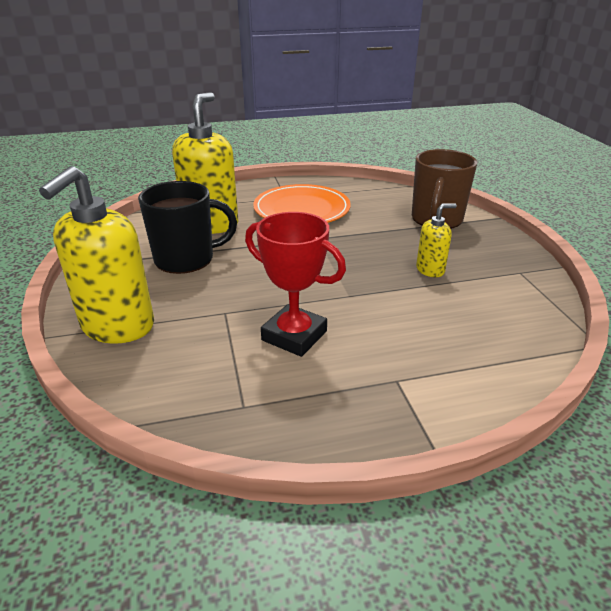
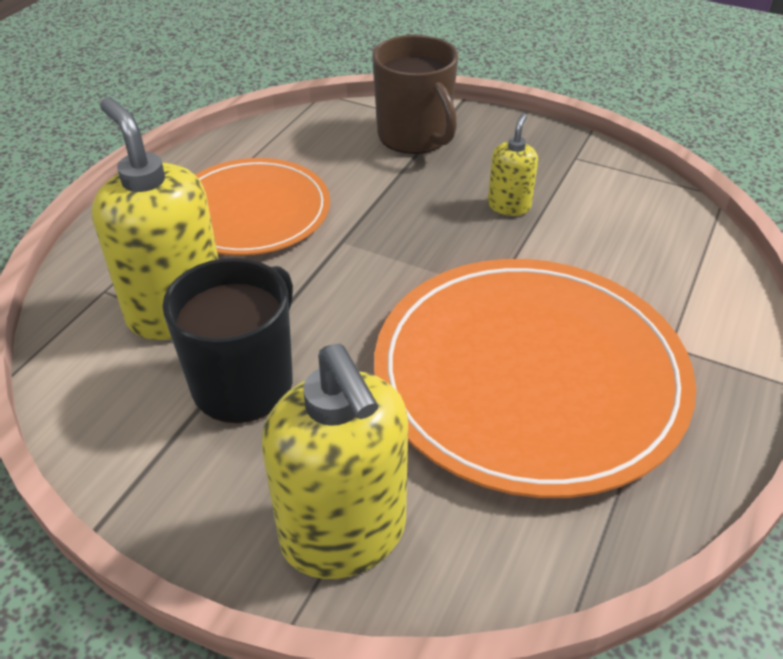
camera: 50 degrees left, 10 degrees up
red trophy [245,212,346,357] -> orange plate [374,259,696,498]

